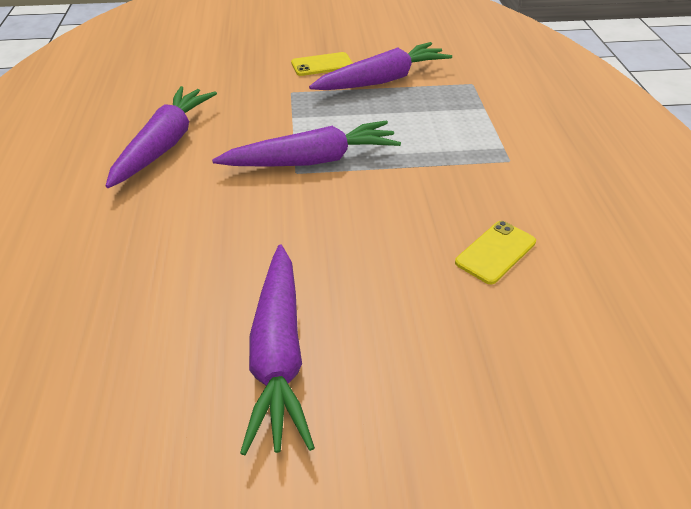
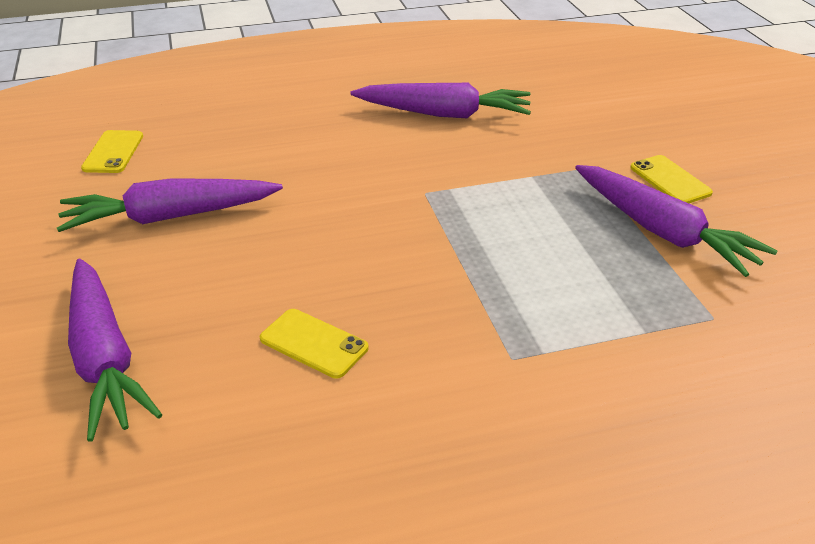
camera: 80 degrees right, 5 degrees down
purple carrot [212,120,401,167] -> purple carrot moved to [68,259,162,442]
none -> yellow phone [81,130,143,173]

